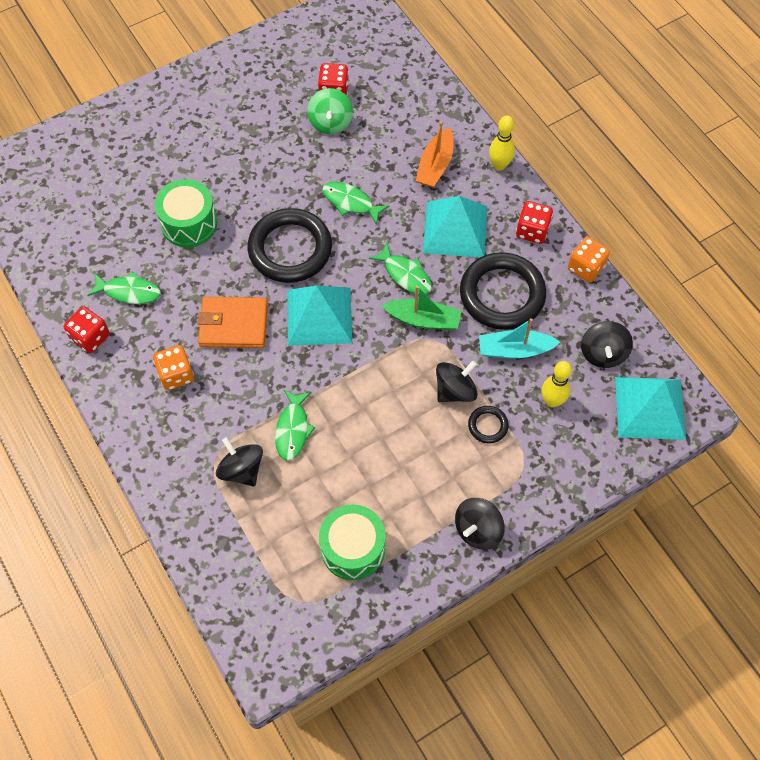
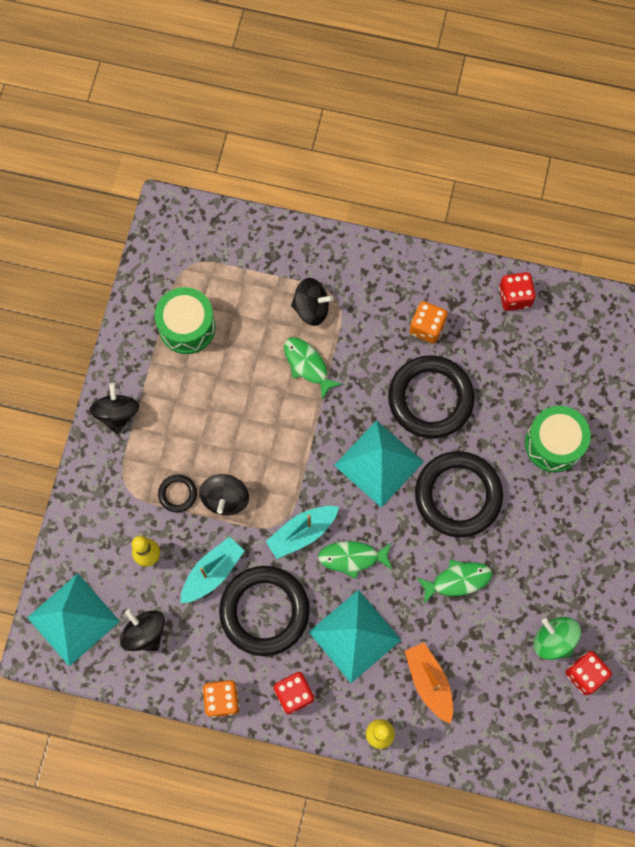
camera: 135 degrees right, 10 degrees up
green fish [87,271,161,304] -> none
orange wallet [197,297,268,348] -> black ring [388,355,475,438]
green boat [382,286,461,330] -> turquoise boat [265,506,339,559]

